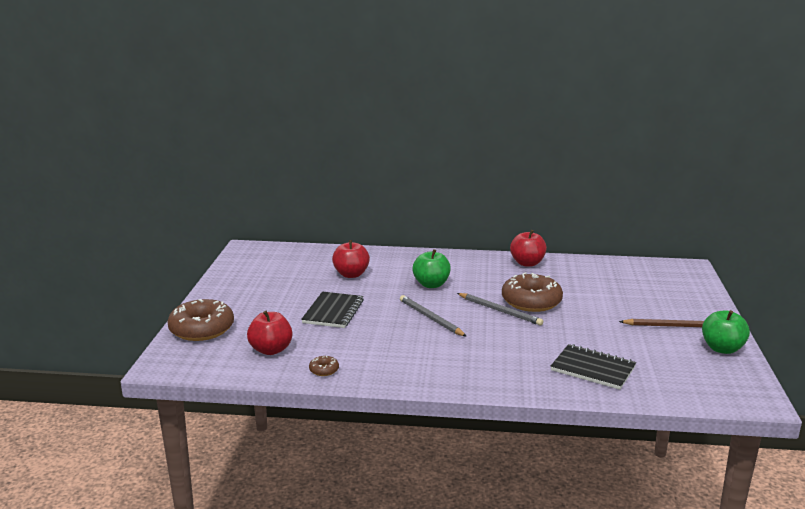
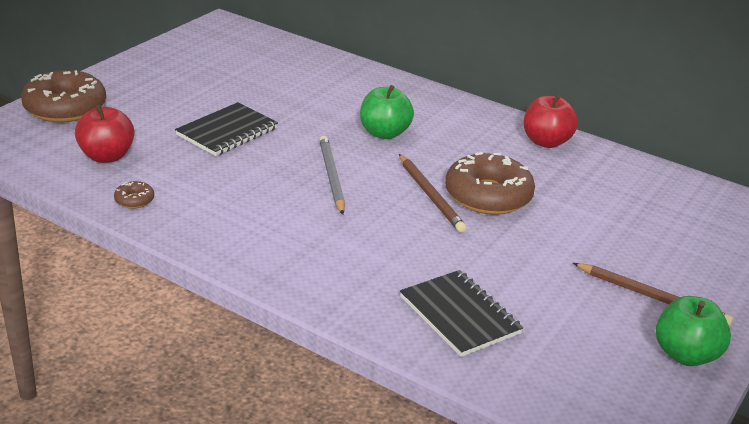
camera: 25 degrees right, 10 degrees up
red apple [332,240,370,278] -> none
grey pencil [457,293,543,326] -> brown pencil [399,154,467,233]

